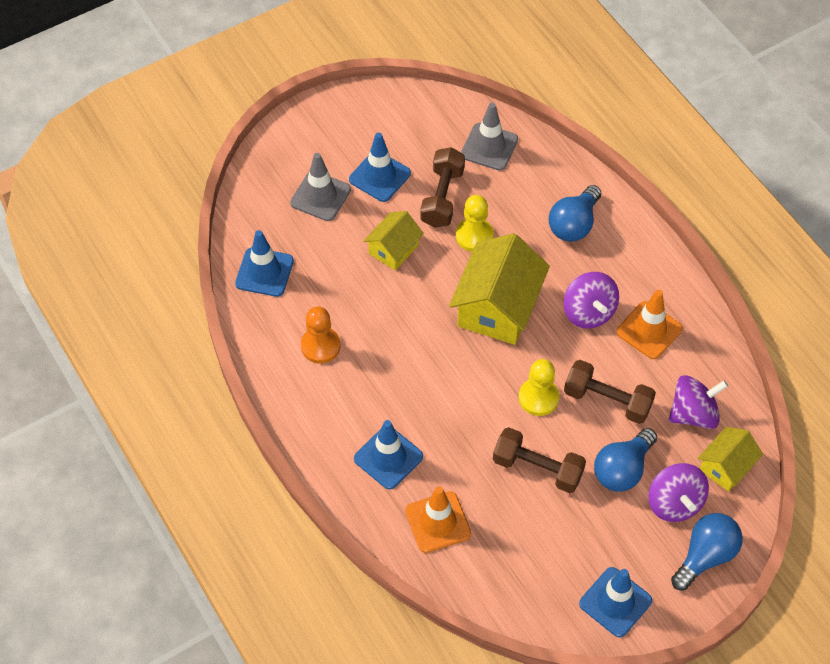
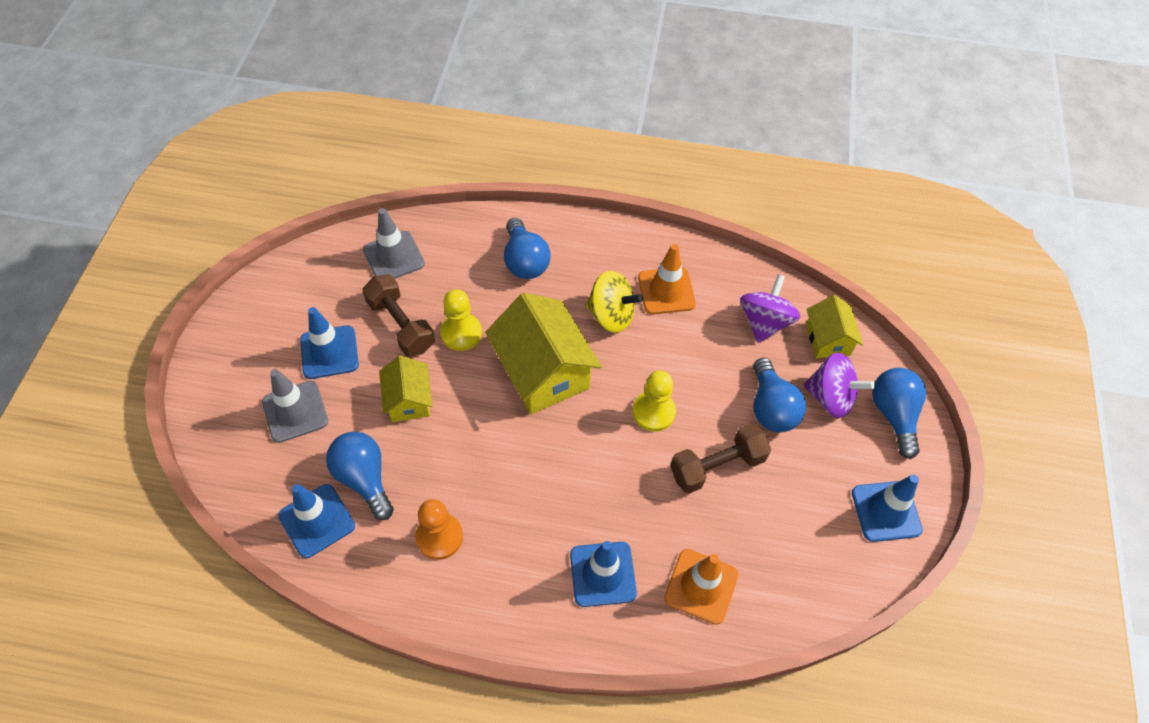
camera: 50 degrees left, 0 degrees up
purple spinning top [564,272,619,329] -> yellow spinning top [585,271,643,333]
brown dumbbell [564,360,656,424] -> none
none -> blue light bulb [326,432,394,520]

